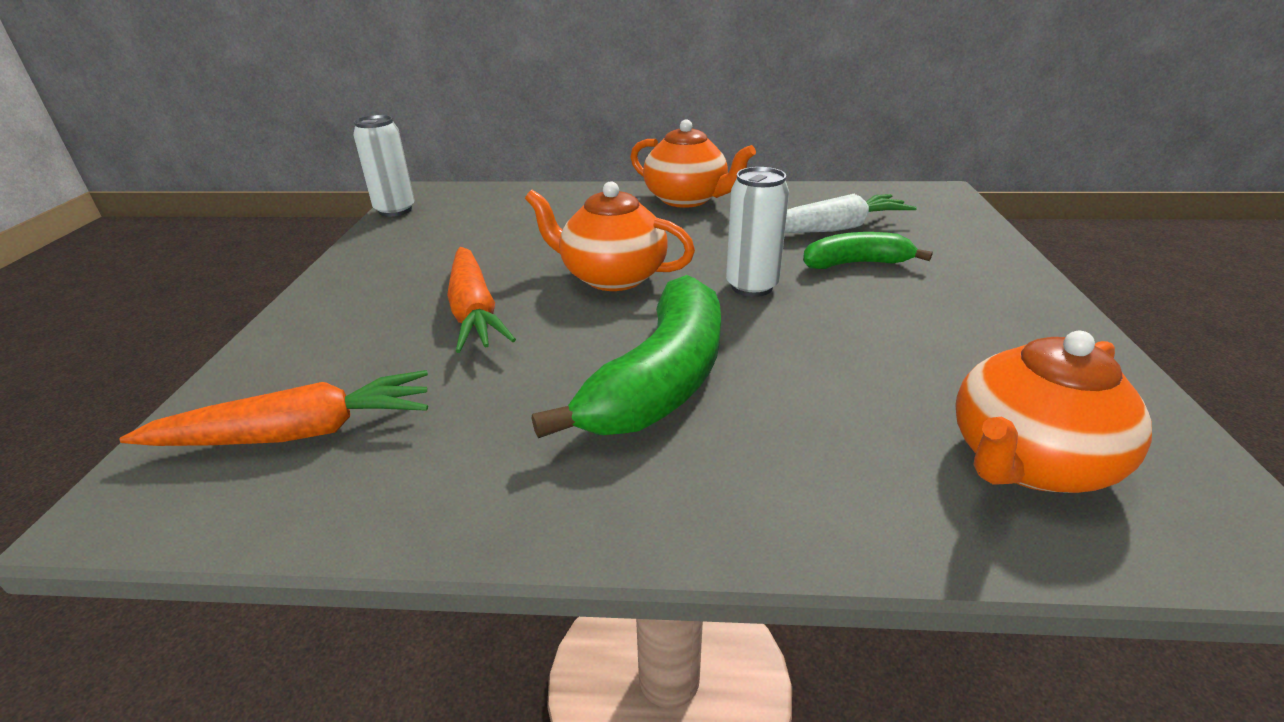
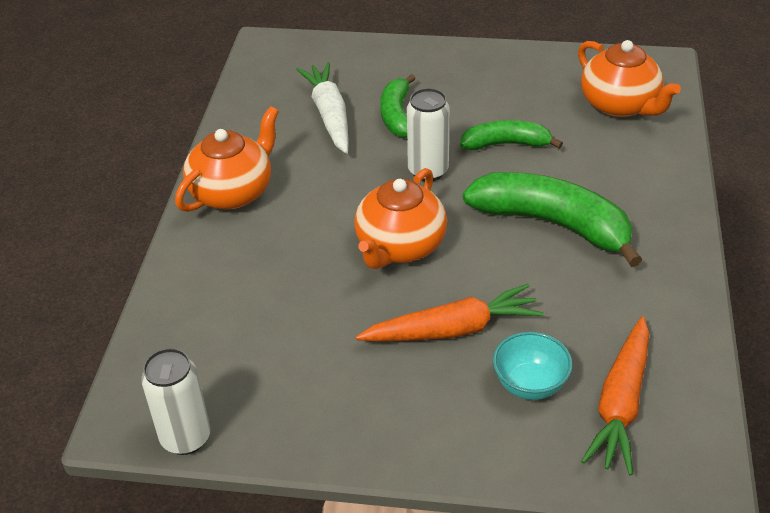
camera: 85 degrees left, 10 degrees up
orange carrot [120,370,428,446] -> orange carrot turned 150 degrees counterclockwise [581,316,649,475]
none -> green banana [460,120,563,150]
none -> turquoise bowl [493,331,572,400]

